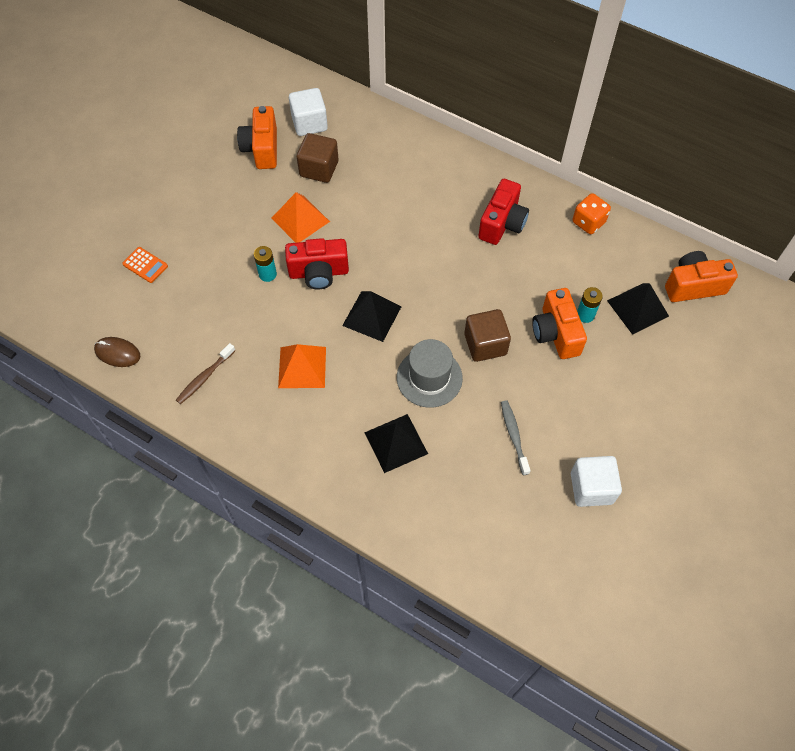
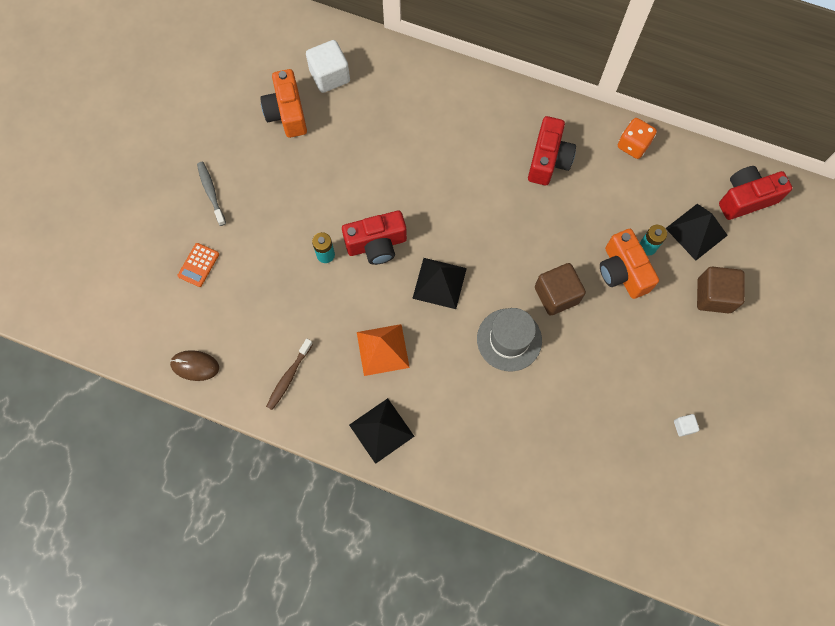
camera: 10 degrees left, 10 degrees up
orange calculator [122,247,168,283] -> orange calculator turned 90 degrees clockwise [177,243,219,287]
orange pyramid [271,192,330,243] -> none
brown cube [297,133,339,183] -> brown cube moved to [697,266,745,313]
black pyramid [364,414,428,473] -> black pyramid moved to [349,398,415,464]
grey toothbrush [501,401,531,475] -> grey toothbrush moved to [197,162,226,226]
white cube [571,456,622,507] -> white cube [674,414,700,437], size x0.46
orange camera [665,251,738,302] -> red camera [719,166,792,220]

